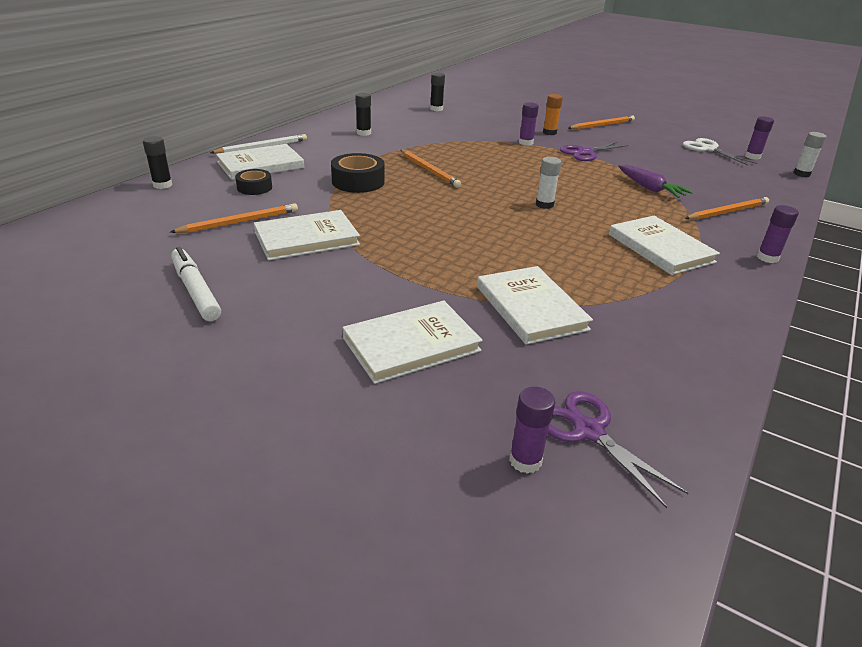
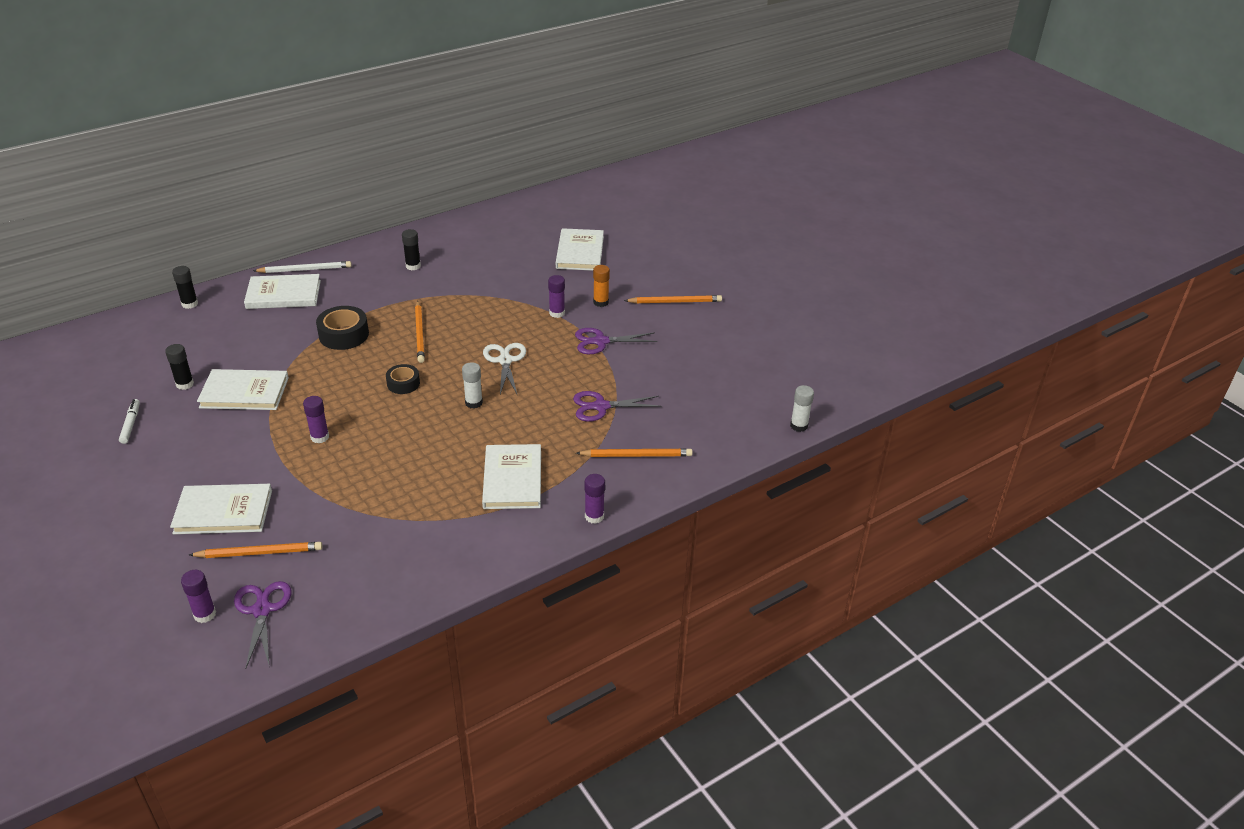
camera: 25 degrees right, 5 degrees up
orange pencil [170,203,298,233] -> orange pencil moved to [189,542,323,558]
white marker [171,246,221,321] -> white marker [119,399,140,444], size x0.64
black tape [235,169,272,195] -> black tape moved to [386,364,420,394]
black glue stick [430,73,445,111] -> black glue stick moved to [165,344,194,390]
white book [477,266,593,345] -> white book moved to [556,228,604,271]
purple carrot [618,165,693,198] -> purple scissors [573,391,662,422]
white scissors [682,138,757,165] -> white scissors moved to [483,343,526,394]
purple glue stick [745,116,774,160] -> purple glue stick moved to [303,396,329,443]

